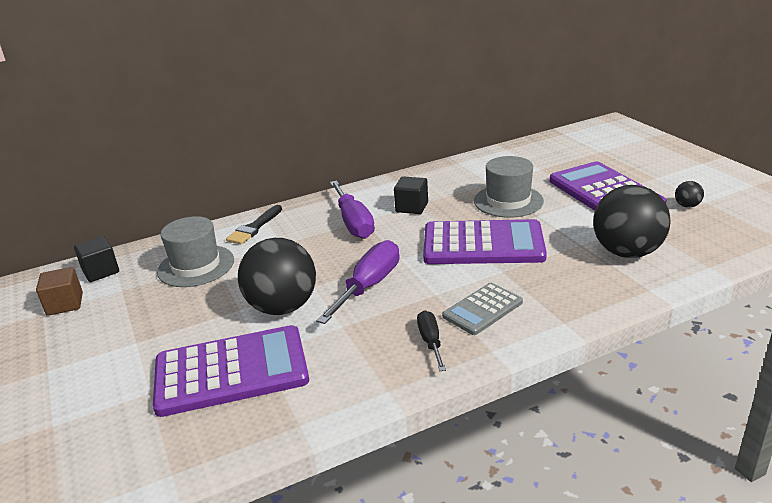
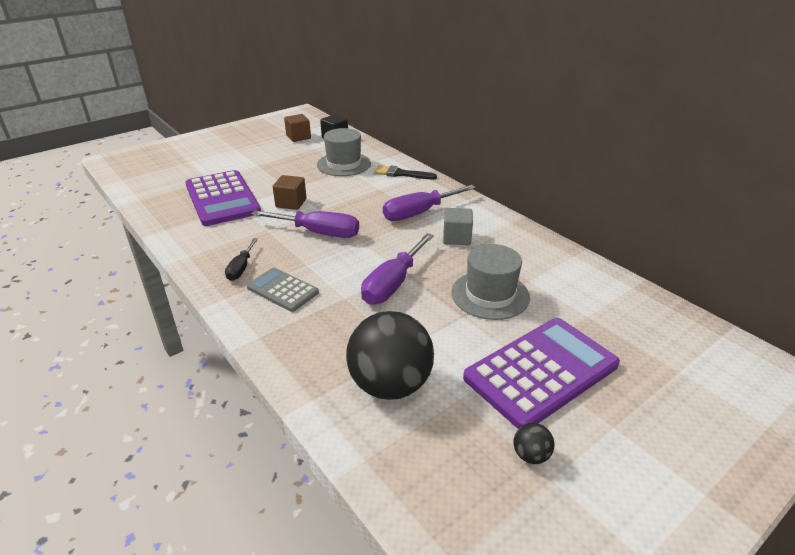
camera: 75 degrees right, 5 degrees up
black ball [238,238,316,315] -> brown cube [273,175,307,210]
black cube [394,177,428,214] -> grey cube [443,208,473,245]
black screwdriver [417,310,446,371] -> black screwdriver turned 120 degrees clockwise [225,238,258,281]
purple calculator [423,219,547,264] -> purple screwdriver [361,233,434,305]

